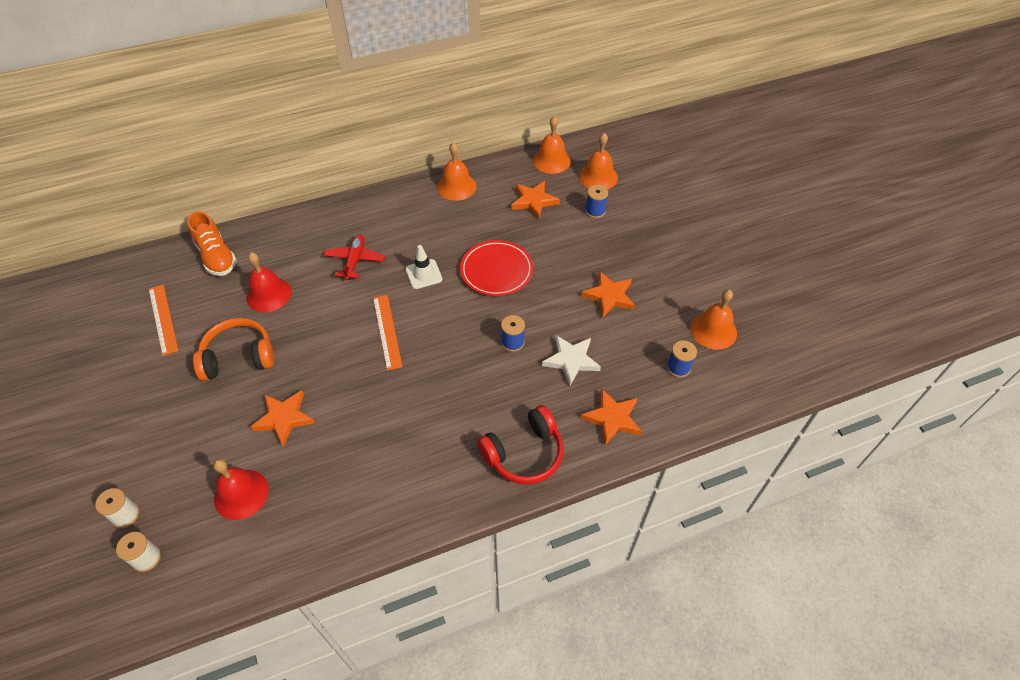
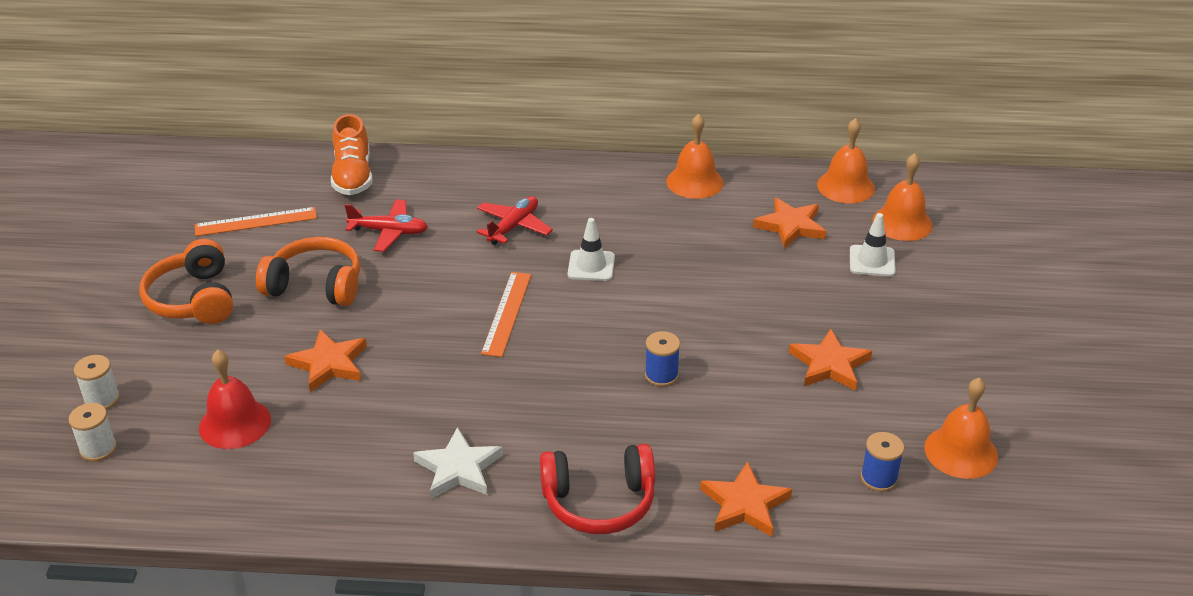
camera: 25 degrees right, 15 degrees down
orange ruler [149,285,178,356] -> orange ruler turned 75 degrees clockwise [195,207,317,236]
red bell [246,252,292,312] -> red plane [344,199,428,252]
red plate [460,240,533,296] -> none
white star [542,335,601,385] -> white star moved to [413,427,503,499]
blue spool [585,185,608,218] -> white traffic cone [850,213,896,277]
none -> orange headphones [139,239,233,324]

